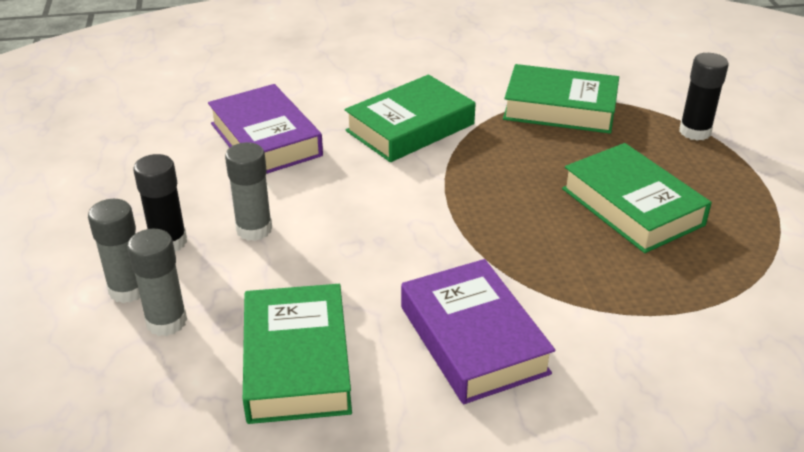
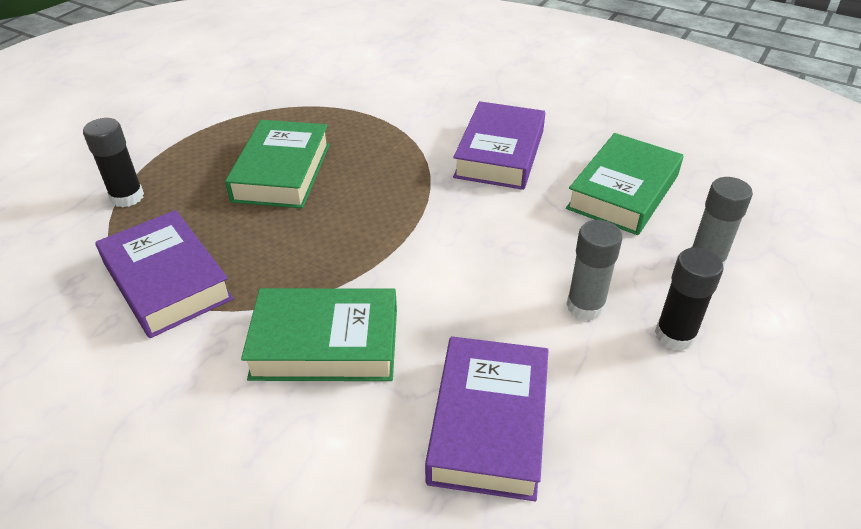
camera: 140 degrees left, 5 degrees up
grey glue stick [88,199,140,303] -> none
green book [503,64,619,134] -> purple book [96,210,234,338]

